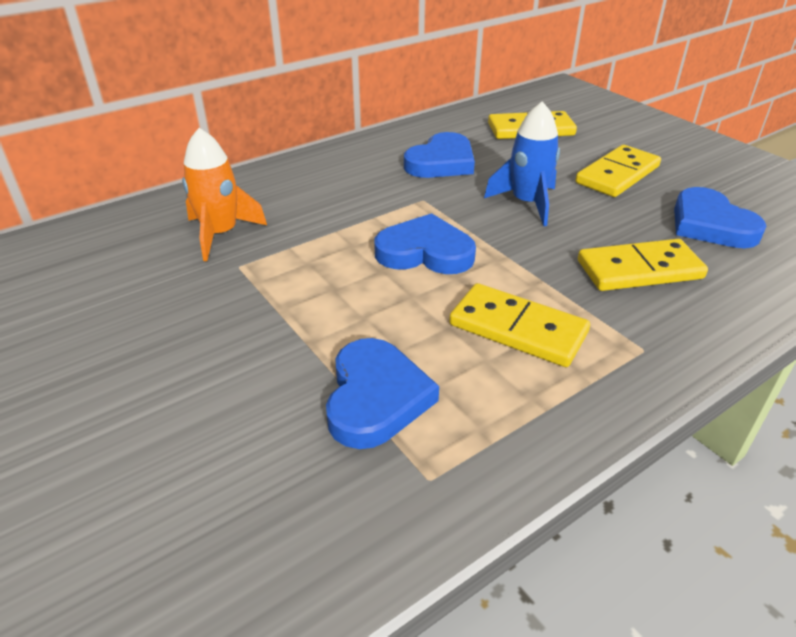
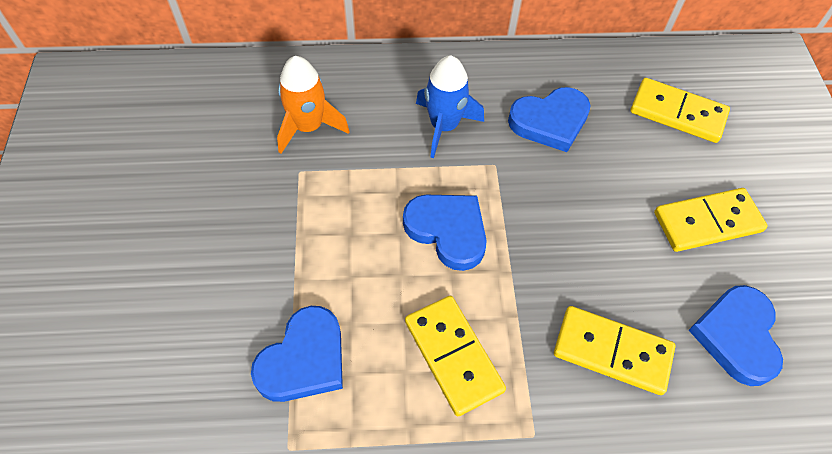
camera: 30 degrees right, 20 degrees up
blue rocket [484,101,560,226] -> blue rocket moved to [416,55,484,158]

